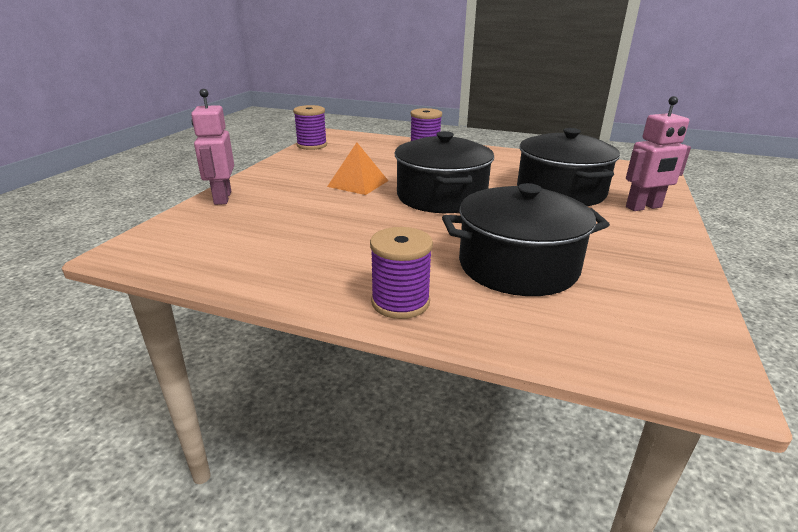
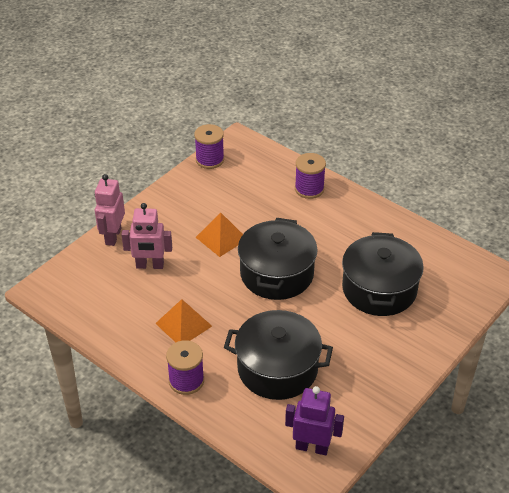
camera: 20 degrees right, 15 degrees up
pink robot [626,96,691,211] -> pink robot moved to [121,203,172,269]
none -> orange pyramid [155,299,212,343]
none -> purple robot [285,386,344,455]

